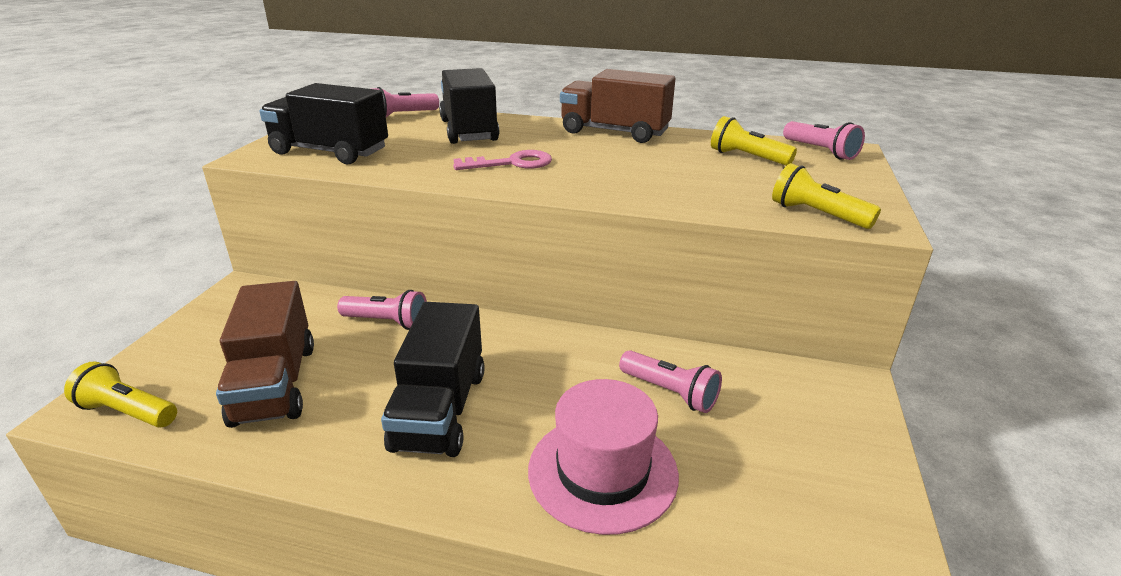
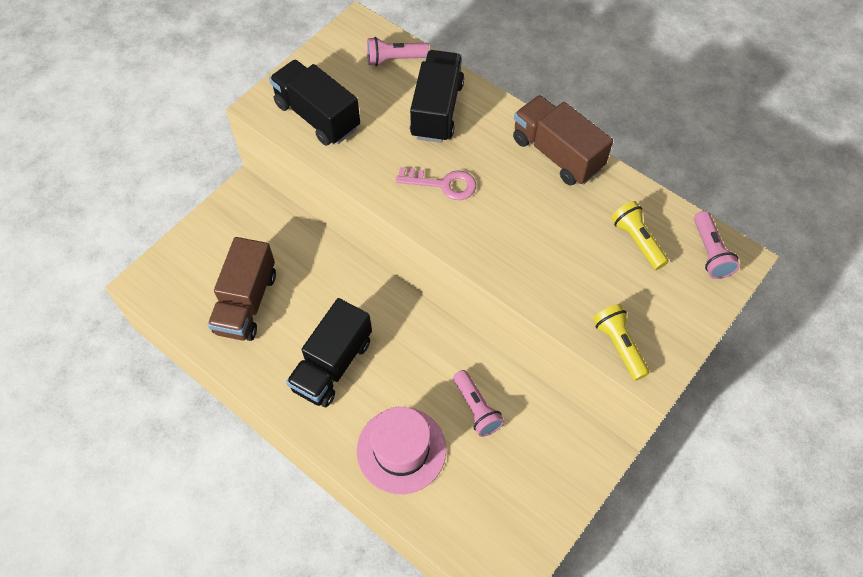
camera: 25 degrees right, 30 degrees up
yellow flashlight [64,361,177,428] -> none
pink flashlight [337,290,427,330] -> none

